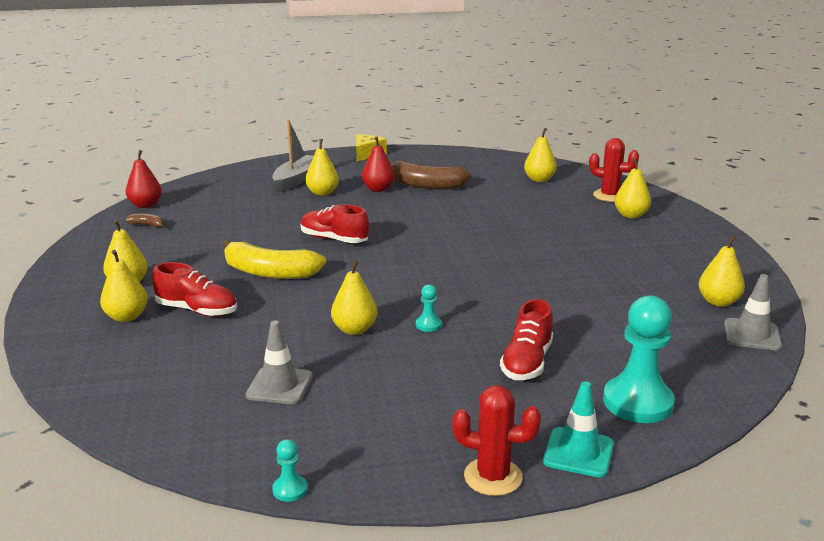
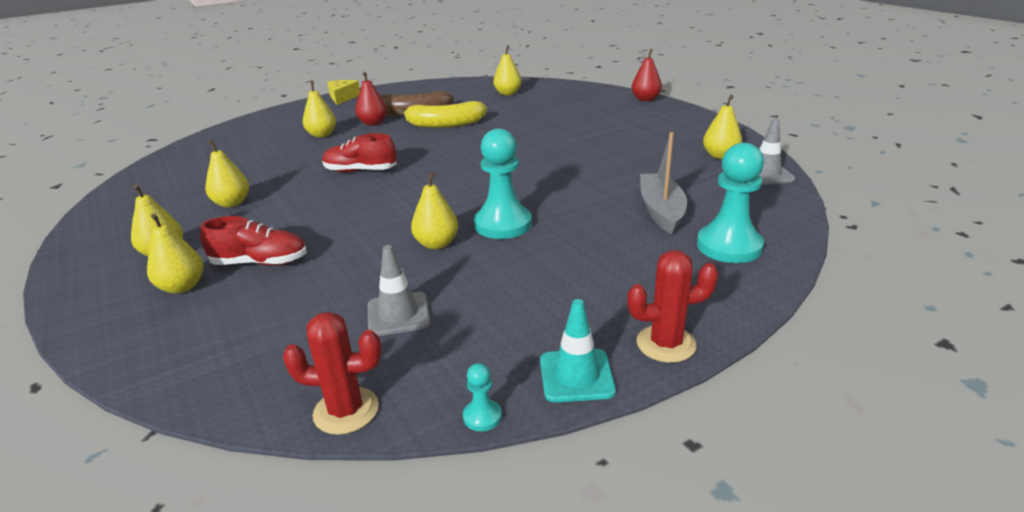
camera: 20 degrees left, 5 degrees up
brown banana [125,213,164,228] -> none
red pear [126,150,162,208] -> red pear moved to [632,49,662,101]
yellow banana [223,239,326,279] -> yellow banana moved to [397,101,487,128]
grey boat [272,120,314,192] -> grey boat moved to [640,132,687,234]
turquoise pawn [416,284,442,332] -> turquoise pawn [474,128,532,239], size x2.28
red shoe [500,299,553,380] -> none
turquoise traffic cone [543,381,614,478] -> turquoise traffic cone moved to [540,299,616,402]
red cactus [589,138,639,202] -> red cactus moved to [283,312,382,435]
yellow pear [614,159,651,219] -> yellow pear moved to [205,140,249,207]

